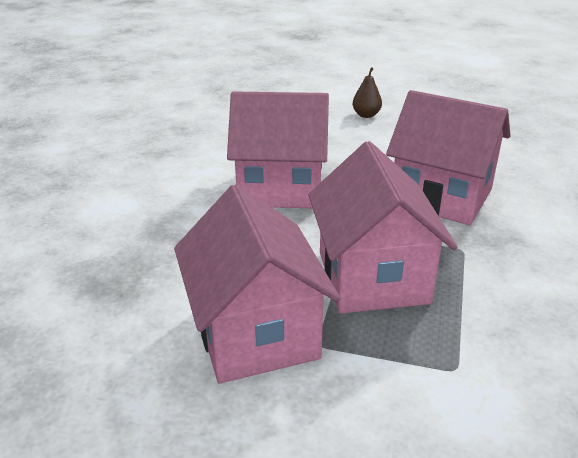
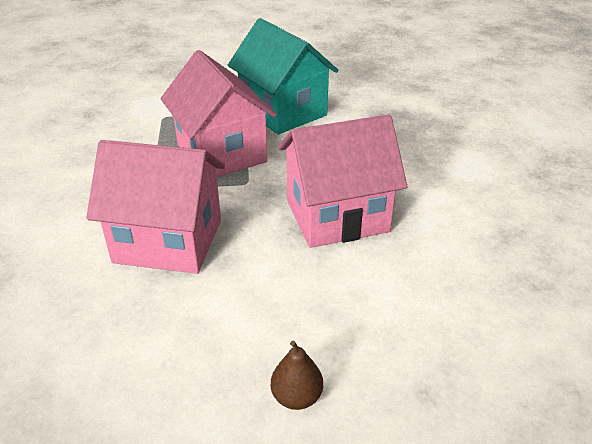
camera: 160 degrees right, 5 degrees up
pink house [174,184,341,384] -> turquoise house [228,18,338,135]

